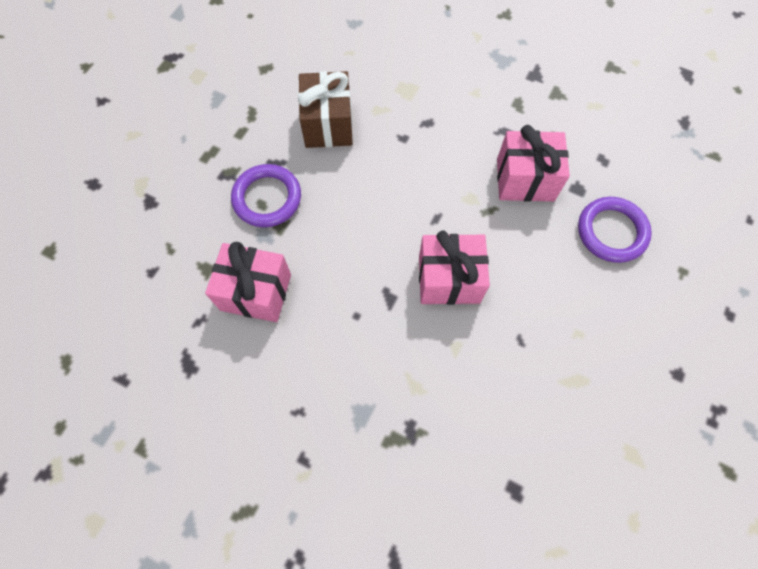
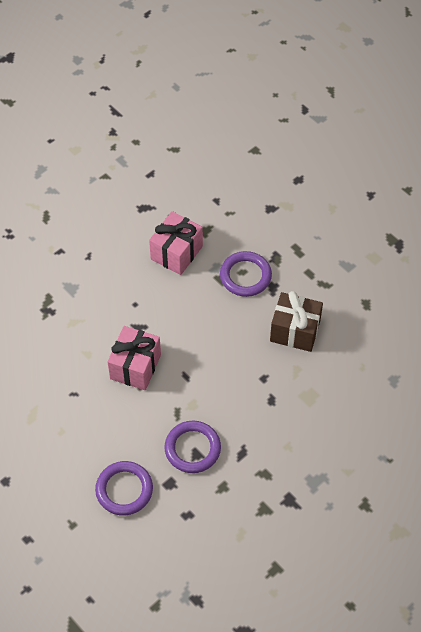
camera: 110 degrees right, 10 degrees down
pink gift [497,125,570,201] -> purple ring [164,421,221,473]

